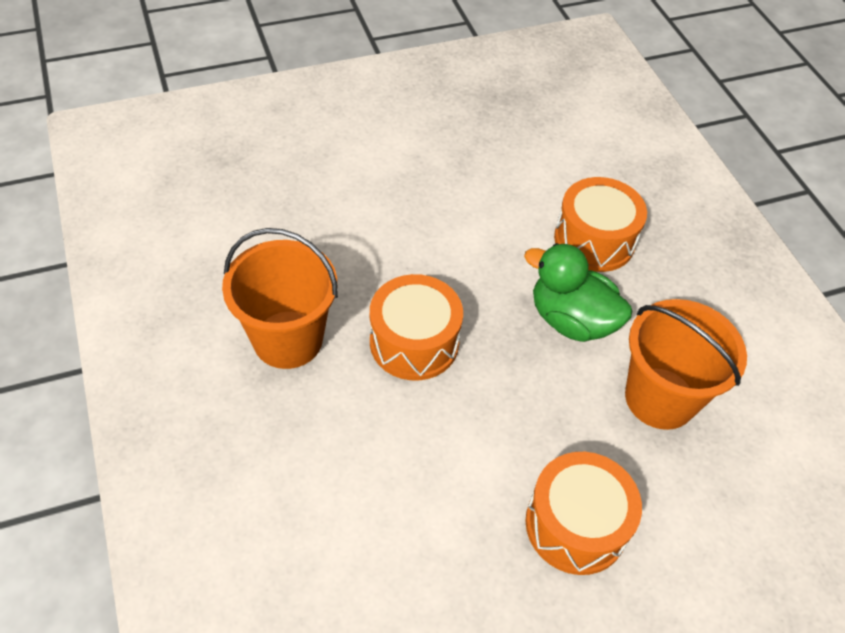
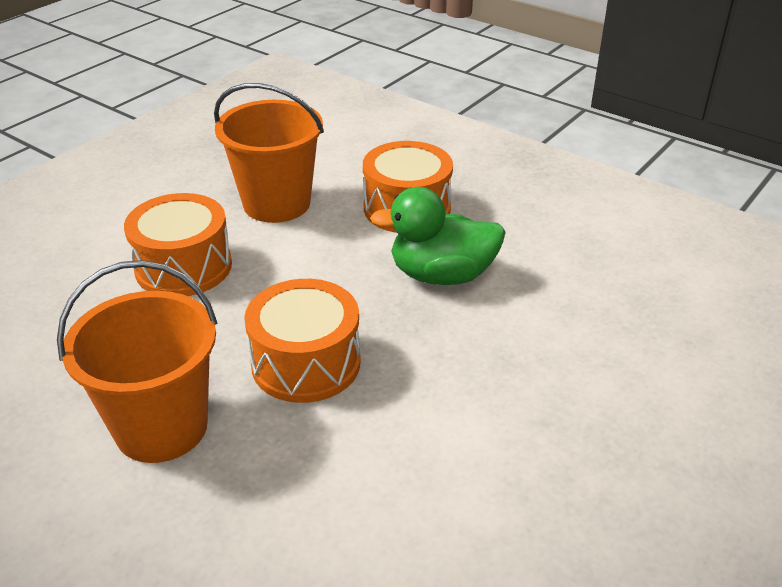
camera: 30 degrees left, 15 degrees down
orange drum [525,452,642,575] -> orange drum moved to [124,193,232,296]
orange bucket [625,299,747,430] -> orange bucket moved to [214,83,324,223]

